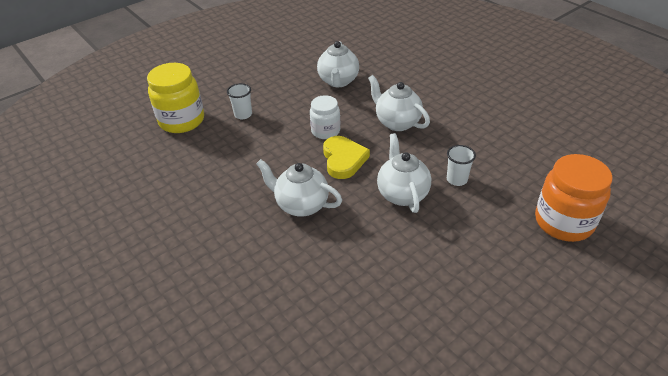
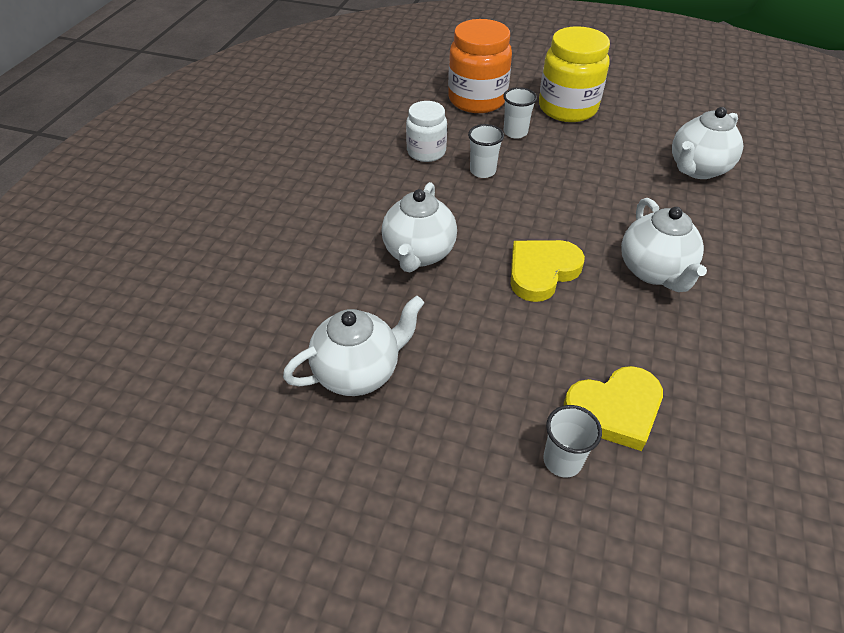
camera: 125 degrees left, 5 degrees up
yellow jar [147,63,204,133] -> yellow jar moved to [539,26,610,122]
white jar [310,95,340,139] -> white jar moved to [406,101,447,162]
white teapot [377,133,431,213] -> white teapot moved to [672,107,743,179]
none -> white cup [503,87,537,139]
none -> yellow heart [564,366,663,451]

